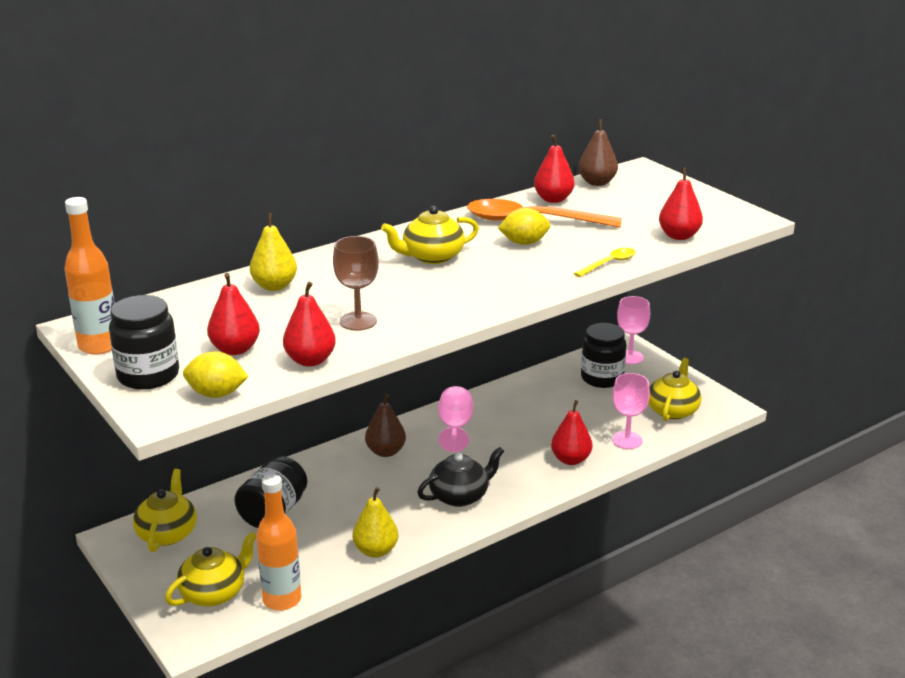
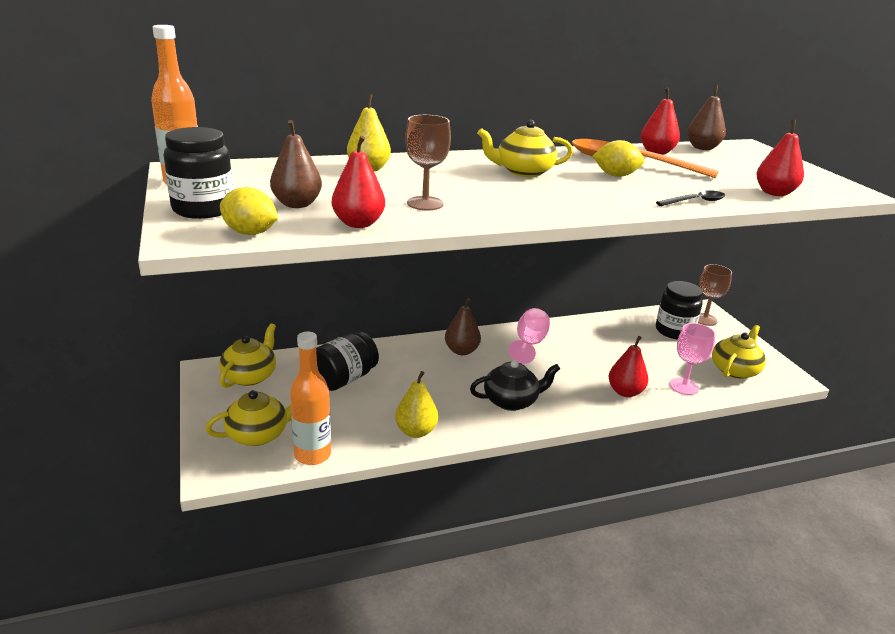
camera: 15 degrees right, 0 degrees up
red pear [207,273,260,355] -> brown pear [270,120,322,208]
yellow spoon [574,248,636,277] -> black spoon [656,190,726,206]
pink goblet [617,296,650,364] -> brown goblet [698,264,732,326]

